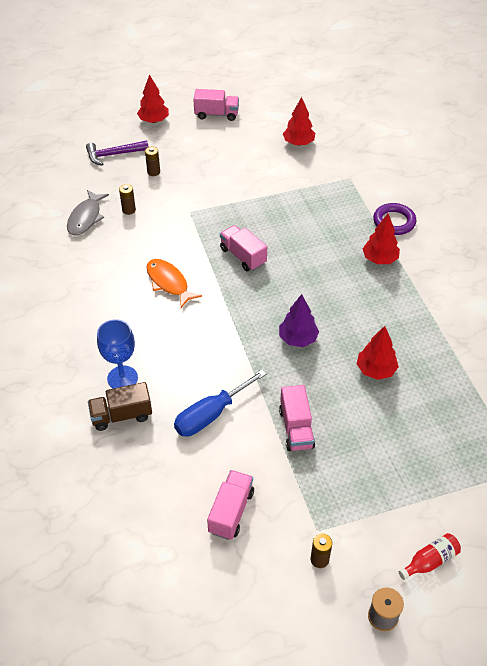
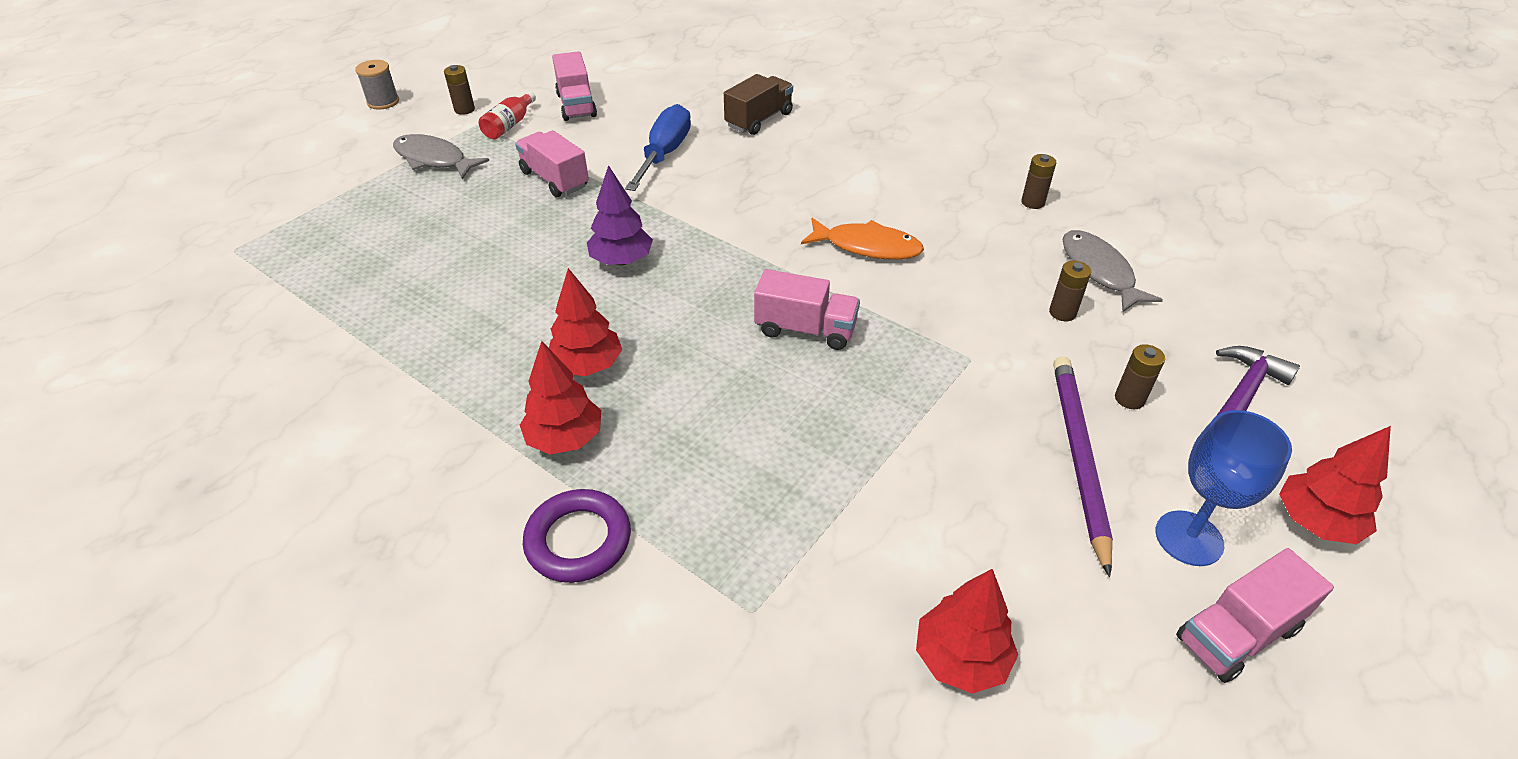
camera: 145 degrees right, 5 degrees down
blue goblet [97,319,138,389] -> blue goblet moved to [1156,410,1292,566]
red tree [357,326,399,380] -> red tree moved to [549,268,622,376]
red bottle [399,533,461,580] -> red bottle moved to [479,91,536,139]
none -> grey fish [393,134,489,179]
none -> brown battery [1021,154,1056,209]
none -> purple pencil [1053,356,1113,577]

